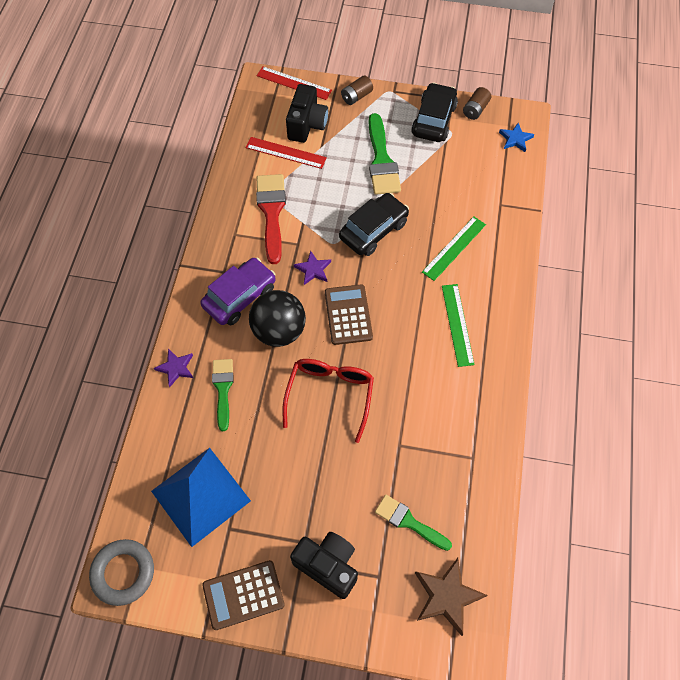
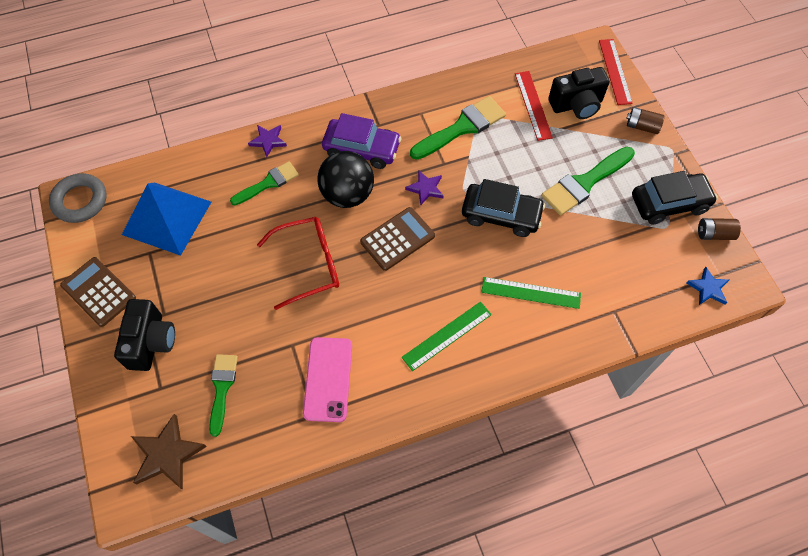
camera: 60 degrees right, 0 degrees up
red brush [256,174,286,264] -> green brush [410,96,506,160]
none -> pink phone [303,337,352,422]

